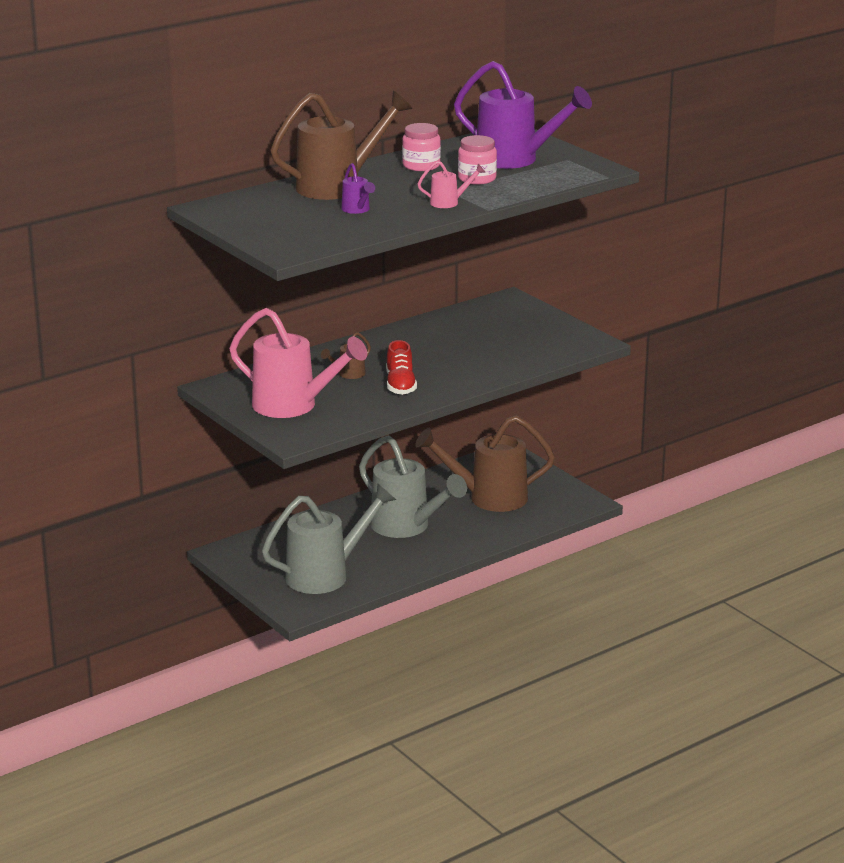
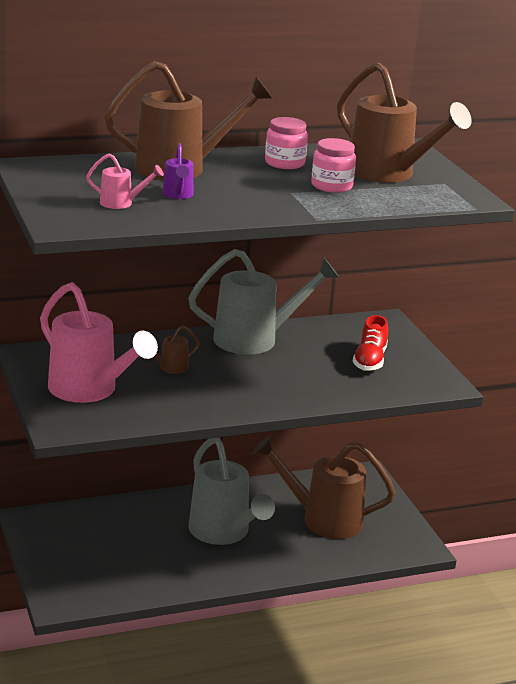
camera: 15 degrees right, 0 degrees up
grey watering can [262,484,396,594] -> grey watering can moved to [188,249,339,355]
red shoe [386,340,417,395] -> red shoe moved to [353,315,388,371]
pink watering can [418,161,485,208] -> pink watering can moved to [86,154,164,209]
purple watering can [454,61,592,169] -> brown watering can [337,62,472,183]

